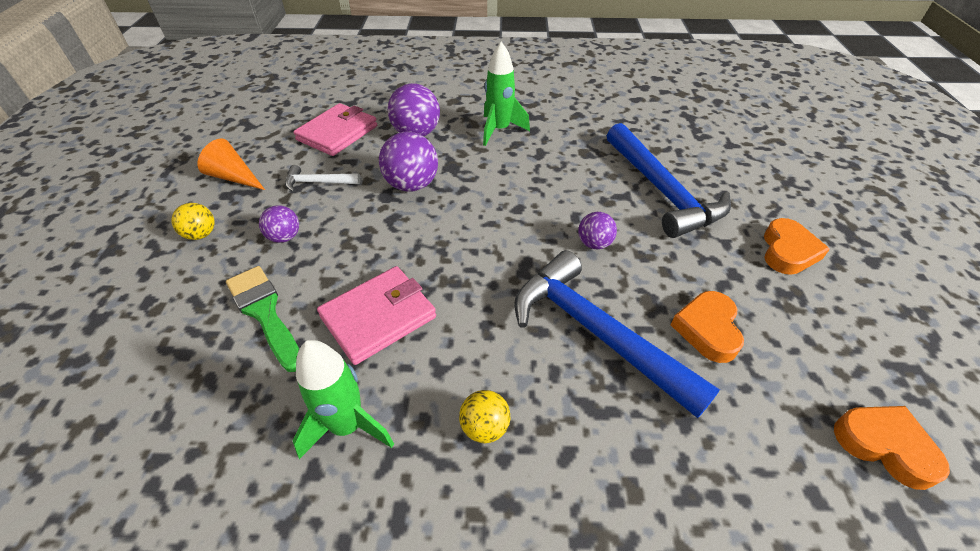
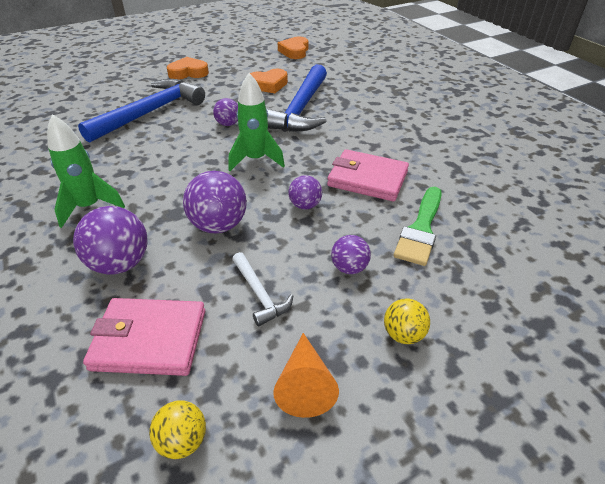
camera: 120 degrees left, 5 degrees down
green rocket [292,340,394,459] -> green rocket moved to [229,73,285,171]
yellow ball [459,390,510,443] -> yellow ball moved to [149,400,206,459]
none -> purple ball [288,175,322,210]

